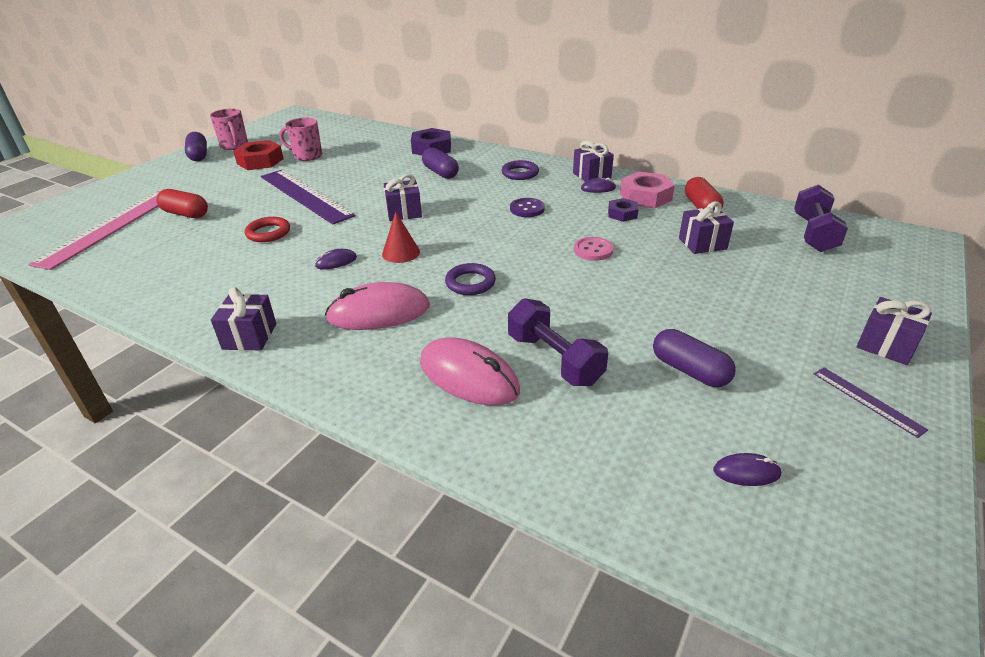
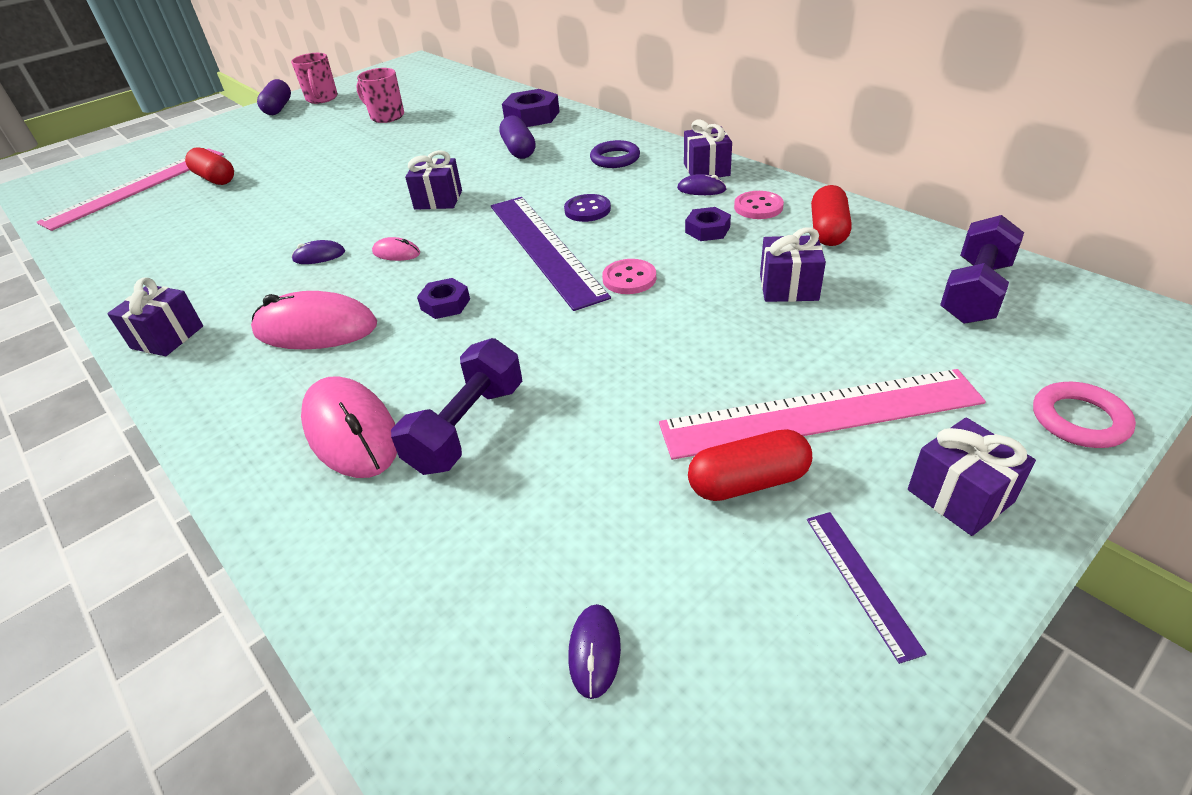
camera: 20 degrees right, 5 degrees up
red nut [233,140,284,170] -> none
red ring [245,217,290,242] -> none
purple ruler [261,170,355,224] -> purple ruler moved to [491,197,611,311]
red cone [382,211,420,263] -> pink mouse [372,237,420,261]
purple ring [445,263,496,295] -> purple nut [417,278,470,319]
purple dumbbell [508,298,608,386] -> purple dumbbell turned 45 degrees clockwise [391,338,522,475]
pink nut [620,172,675,208] -> pink button [734,191,784,219]
purple capsule [653,329,736,387] -> none
purple mouse [713,453,782,486] -> purple mouse turned 75 degrees clockwise [568,604,621,699]
none -> pink ruler [659,369,986,460]
none -> red capsule [688,429,812,501]
none -> pink ring [1033,382,1136,448]

